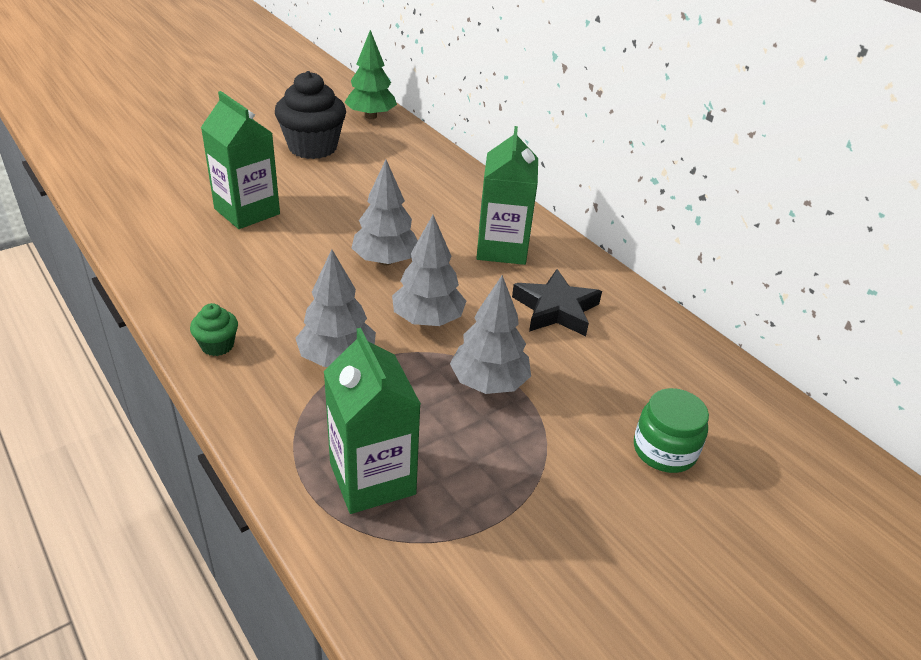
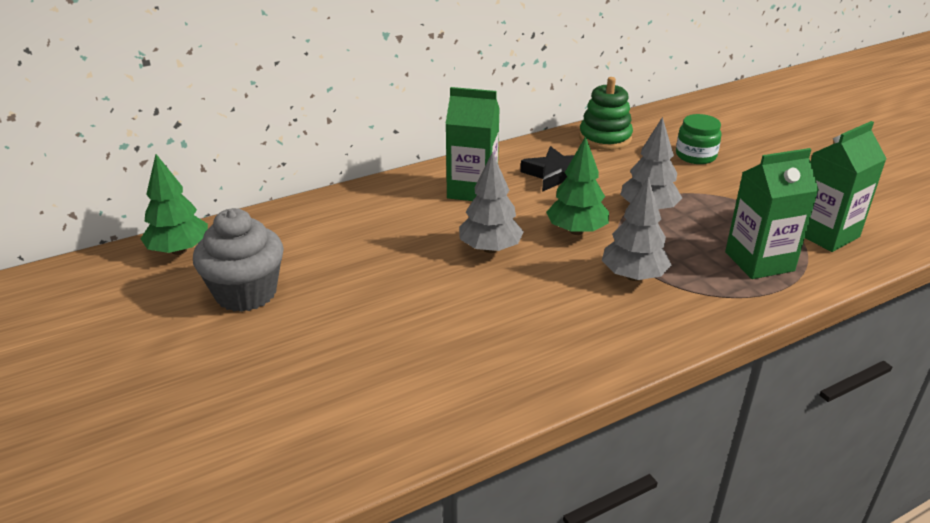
camera: 80 degrees left, 5 degrees down
green cupcake [190,303,238,356] -> none
green carton [201,91,280,229] -> green carton moved to [805,121,887,252]
black cupcake [275,71,346,159] -> grey cupcake [193,208,284,312]
grey tree [392,215,466,326] -> green tree [546,136,609,235]
none -> green stacking toy [579,77,633,150]

